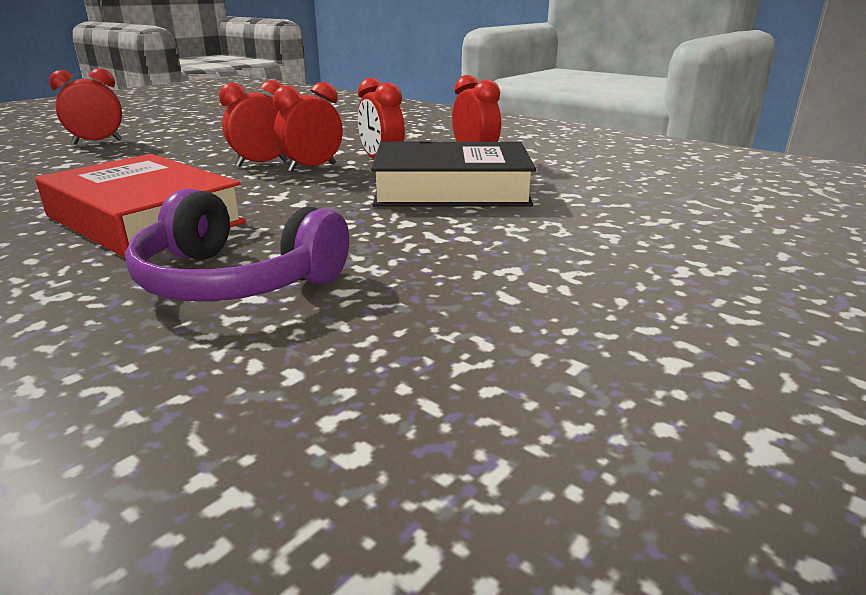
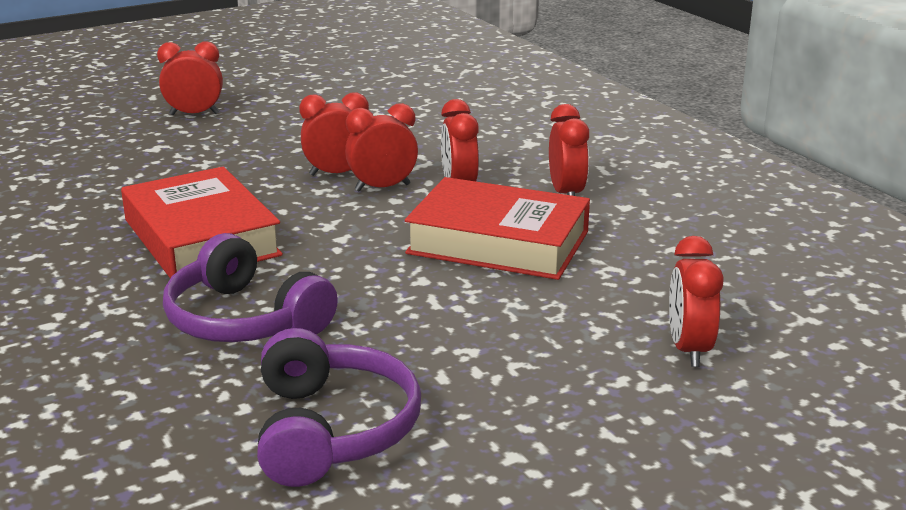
camera: 20 degrees right, 0 degrees up
black book [371,142,536,207] -> red book [405,177,590,280]
none -> purple headphones [257,328,421,487]
none -> red clock [669,236,723,367]

